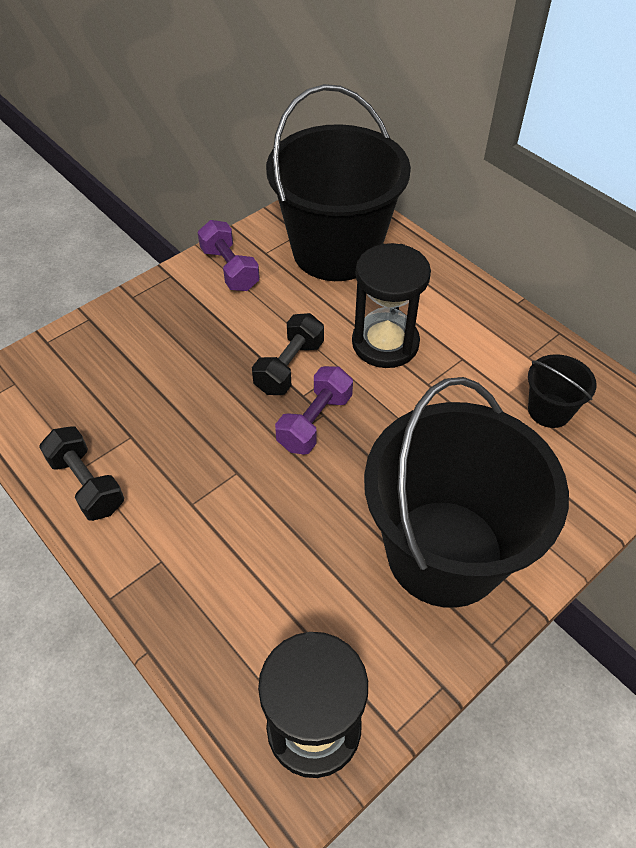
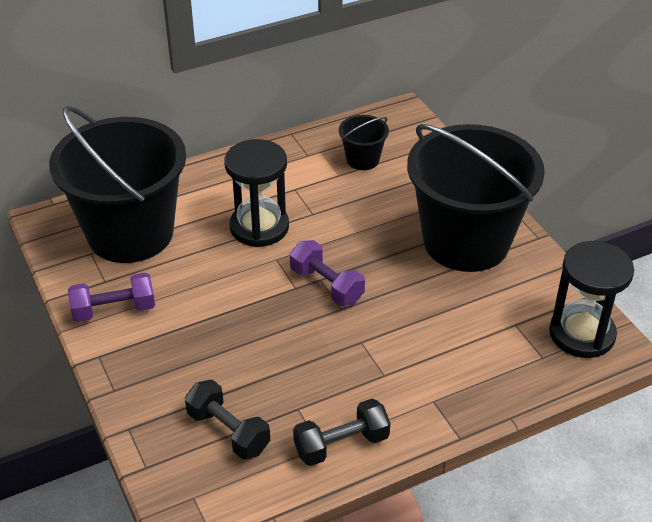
camera: 75 degrees left, 10 degrees down
black dumbbell [252,313,324,395] -> black dumbbell moved to [185,380,270,460]

